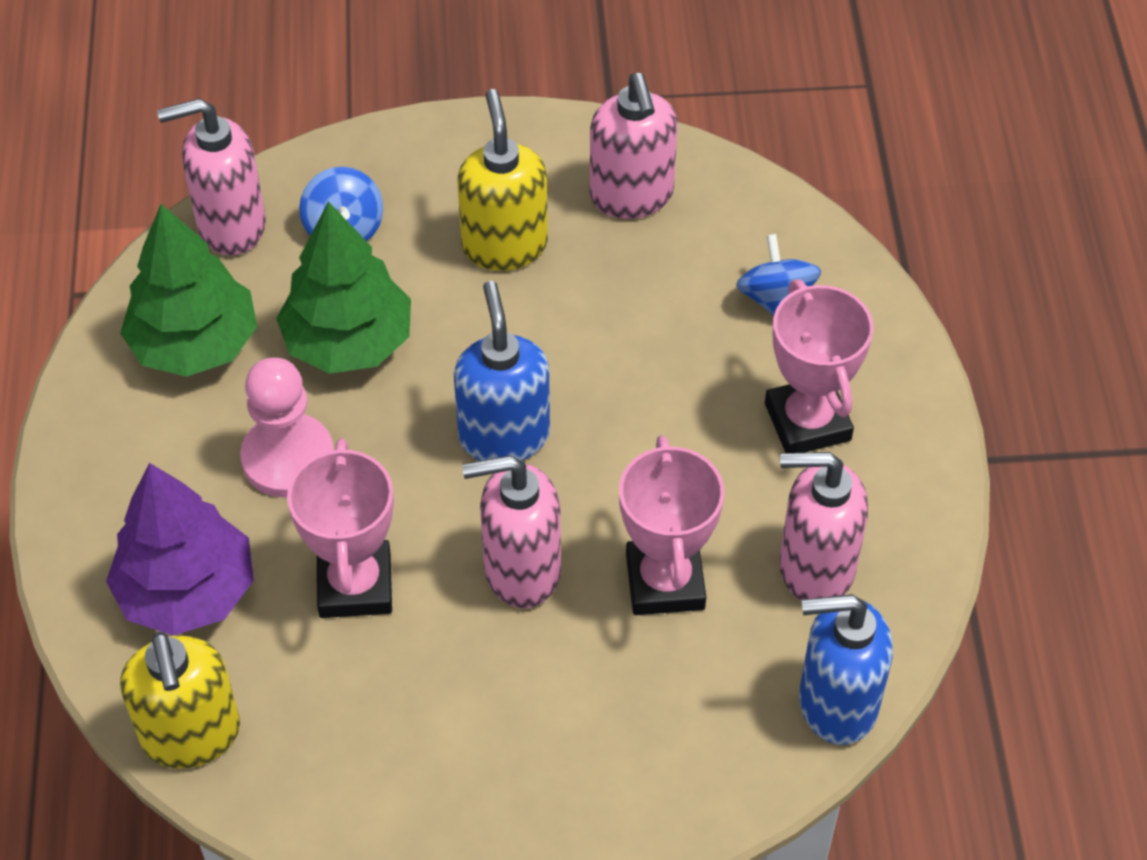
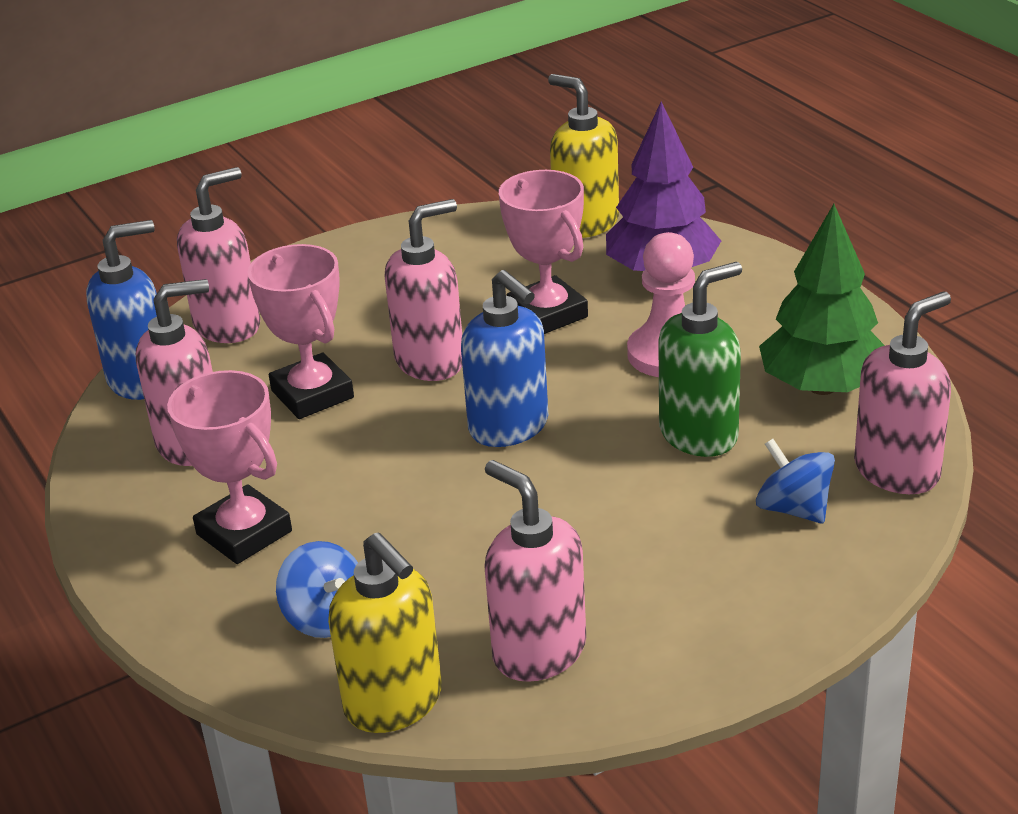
camera: 155 degrees right, 20 degrees down
green tree [276,201,411,374] -> green soap dispenser [658,262,742,457]
yellow soap dispenser [457,89,548,271] -> yellow soap dispenser moved to [328,532,442,733]
none -> pink soap dispenser [177,167,260,343]

